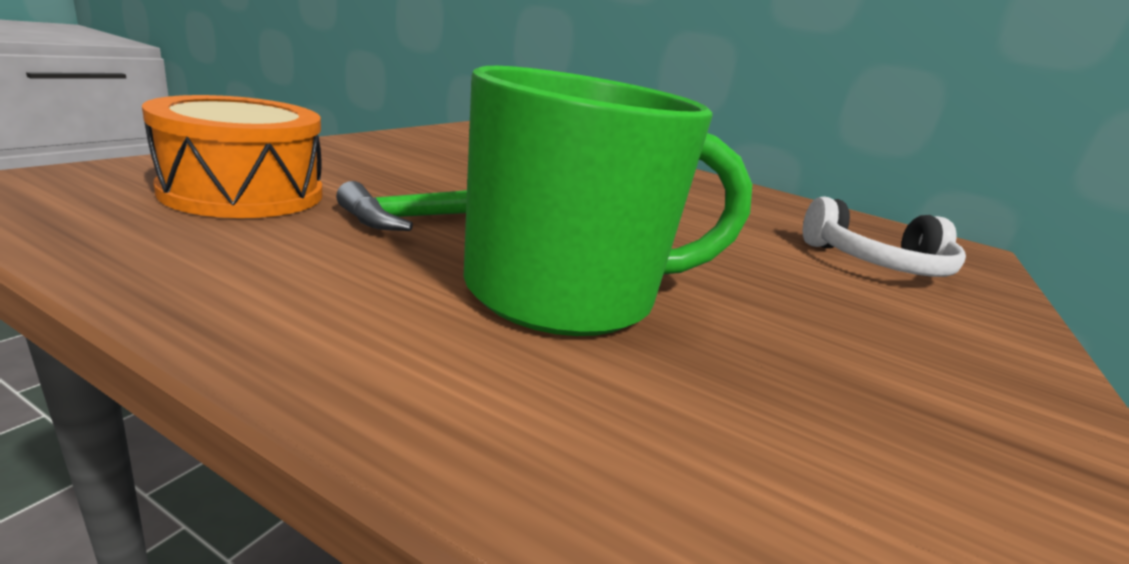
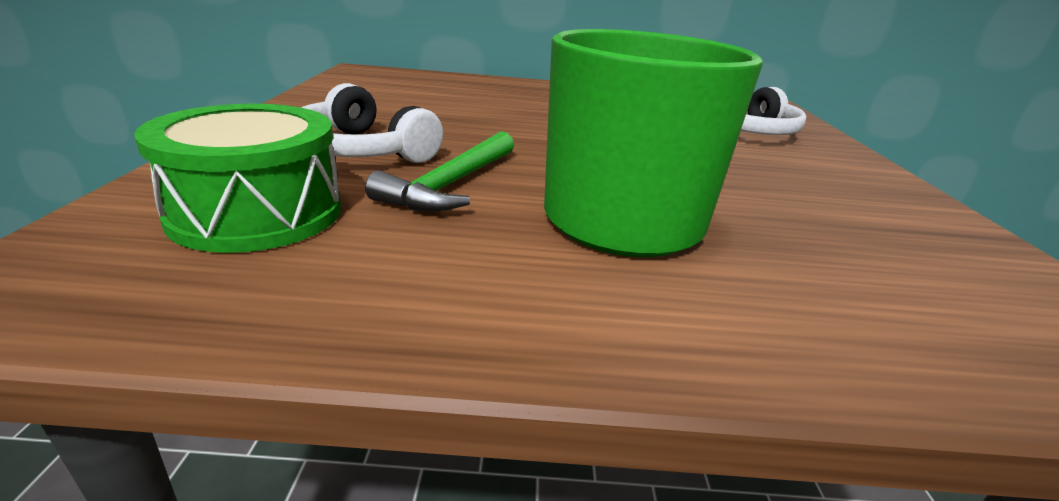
camera: 25 degrees left, 5 degrees up
orange drum [142,95,322,218] -> green drum [134,104,341,253]
none -> white headphones [301,83,443,163]

